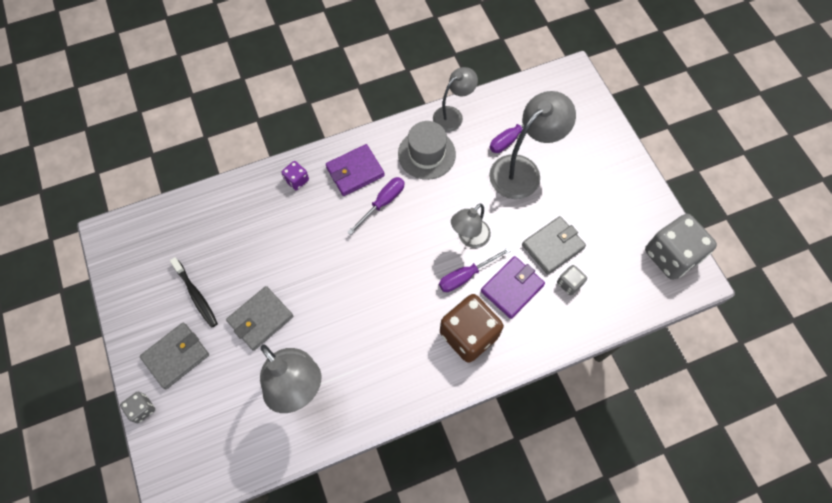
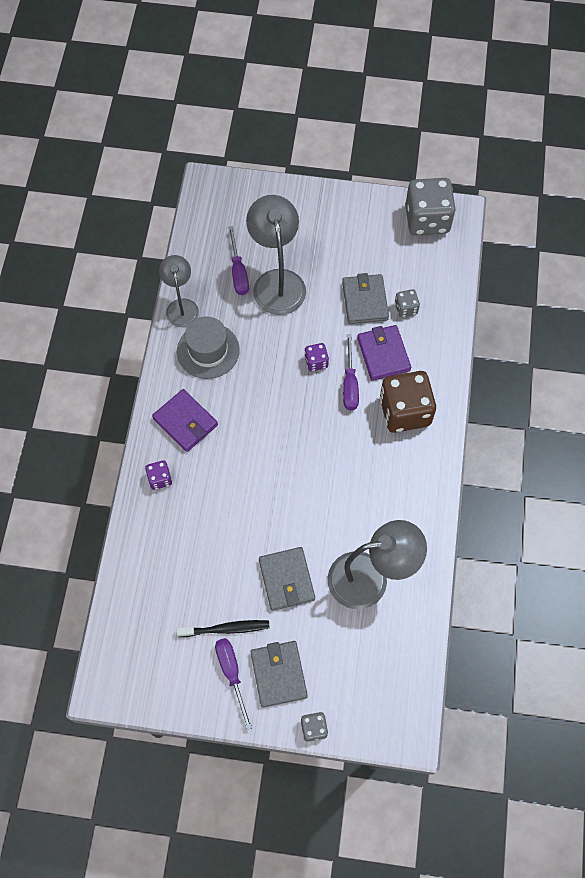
camera: 60 degrees left, 0 degrees up
purple wallet [326,144,385,196] -> purple wallet turned 45 degrees counterclockwise [152,389,218,452]
purple screwdriver [347,177,405,235] -> purple screwdriver moved to [215,638,252,730]
grey lamp [451,203,491,248] -> purple dice [304,343,329,371]

